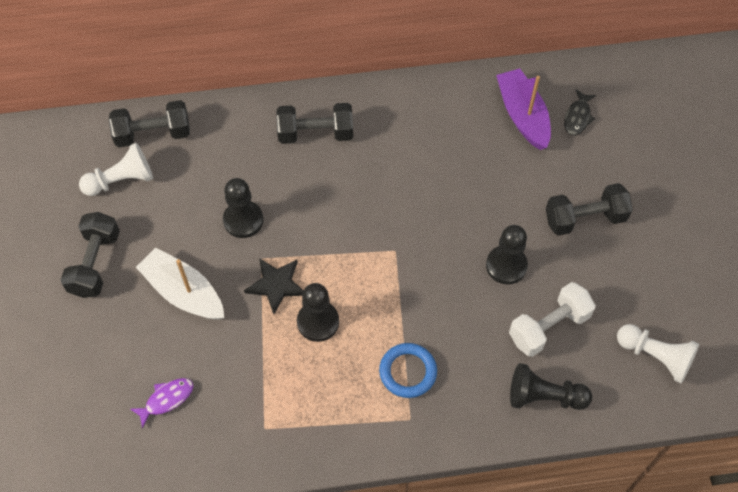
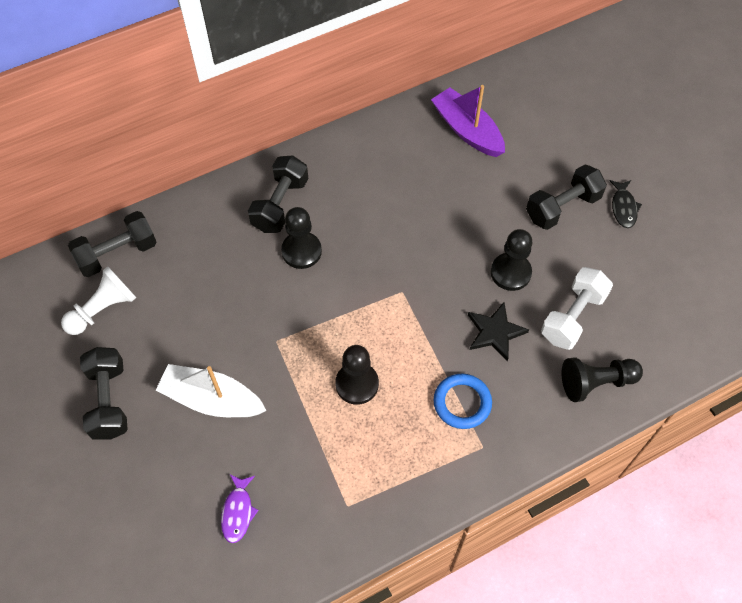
camera: 20 degrees left, 0 degrees up
purple fish [130,378,194,429] -> purple fish turned 150 degrees clockwise [221,475,259,543]
black pawn [223,178,263,238] -> black pawn moved to [281,207,322,269]
black star [244,258,304,314] -> black star moved to [468,302,529,361]
black dumbbell [276,103,353,144] -> black dumbbell turned 45 degrees counterclockwise [248,156,308,233]
black fish [564,89,596,136] -> black fish moved to [610,180,642,228]
white pawn [617,324,699,383] -> none

